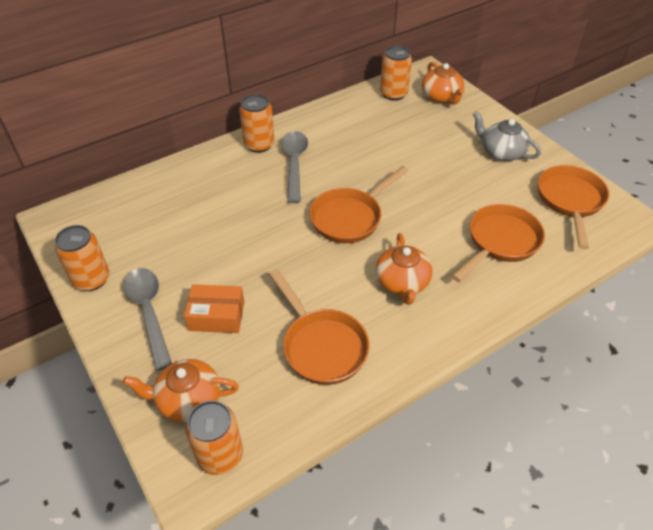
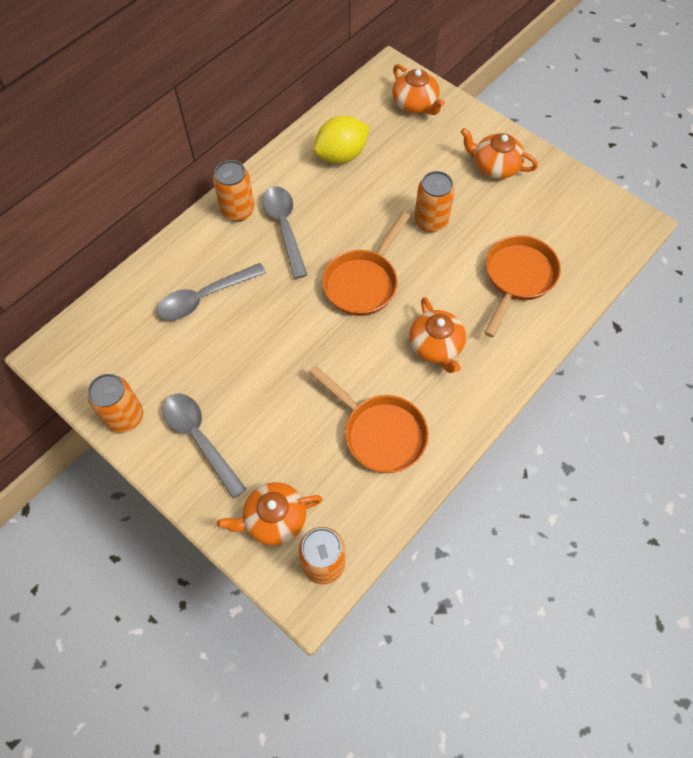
camera: 15 degrees left, 15 degrees up
orange box [184,284,244,333] -> none
orange can [380,45,412,101] -> orange can moved to [414,171,455,232]
grey teapot [473,111,541,161] -> orange teapot [461,128,538,179]
orange pan [538,165,609,249] -> none
none -> grey spoon [157,263,266,321]
none -> yellow lemon [313,116,370,164]

